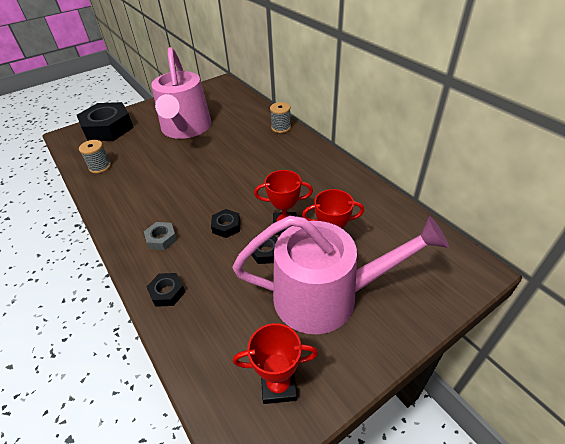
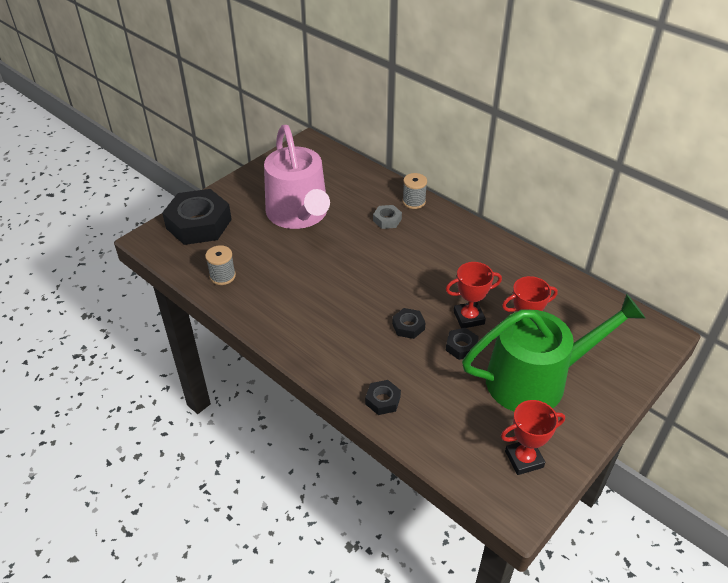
camera: 15 degrees left, 0 degrees up
grey nut [144,222,177,250] -> grey nut moved to [373,205,402,229]
pink watering can [233,216,449,334] -> green watering can [462,294,646,412]

